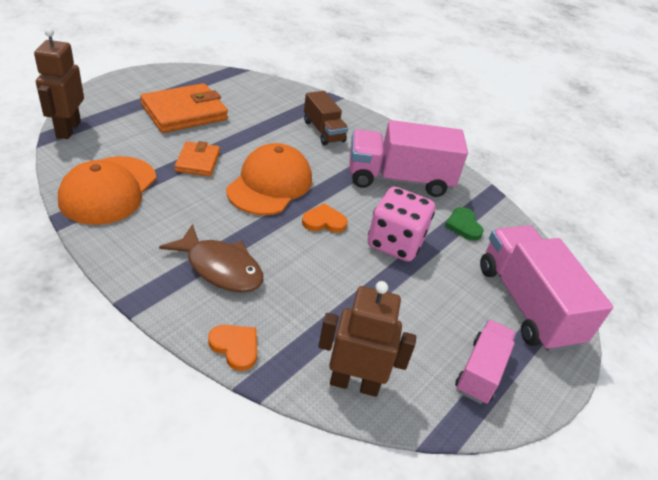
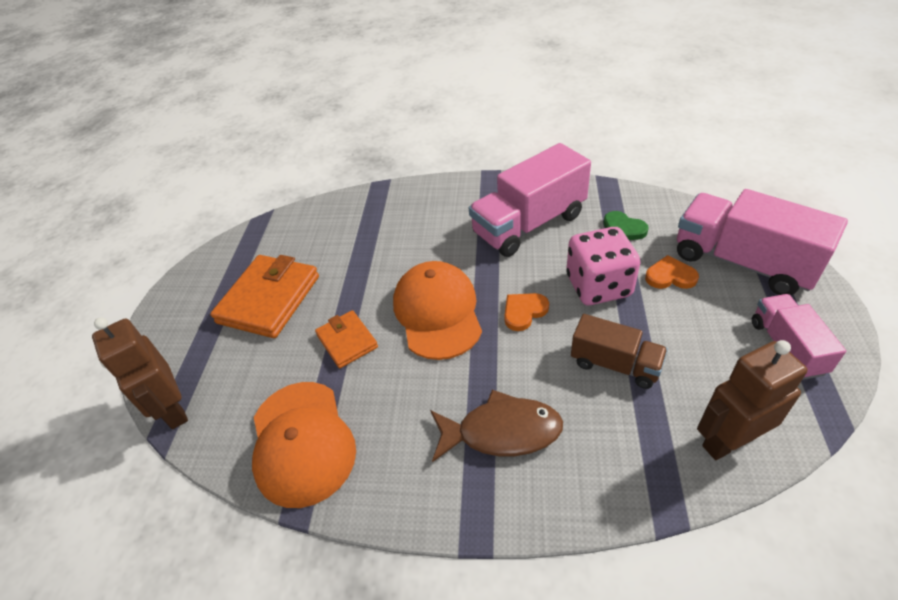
camera: 25 degrees left, 5 degrees up
orange heart [208,325,257,371] -> orange heart moved to [645,255,699,289]
brown truck [304,91,348,145] -> brown truck moved to [571,314,668,389]

